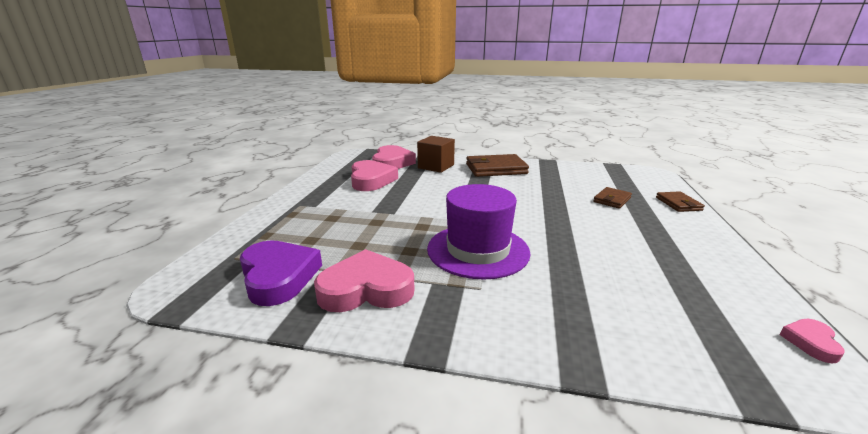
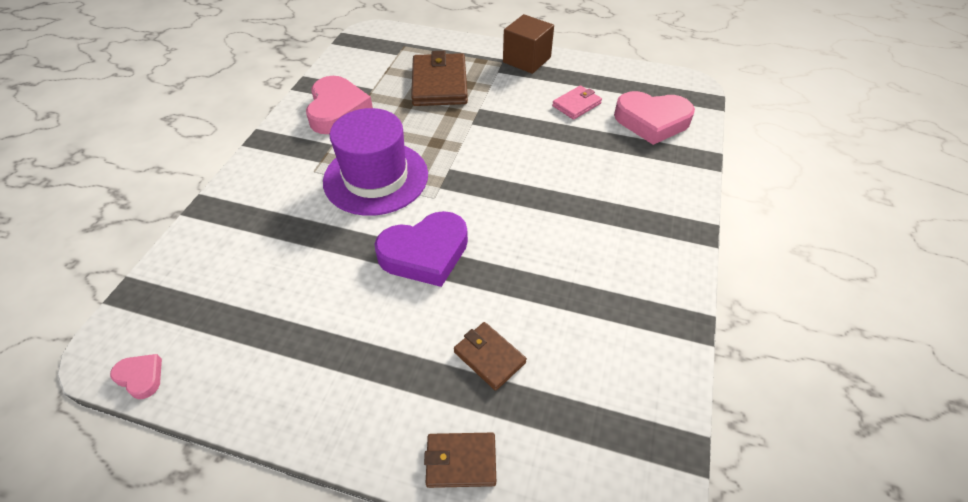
camera: 95 degrees right, 25 degrees up
purple heart [240,241,322,306] -> purple heart moved to [374,211,468,287]
pink heart [351,160,398,191] -> pink wallet [552,85,602,120]
brown cube [417,136,455,173] -> brown cube moved to [503,14,554,74]
brown wallet [466,154,529,177] -> brown wallet moved to [411,51,468,106]

